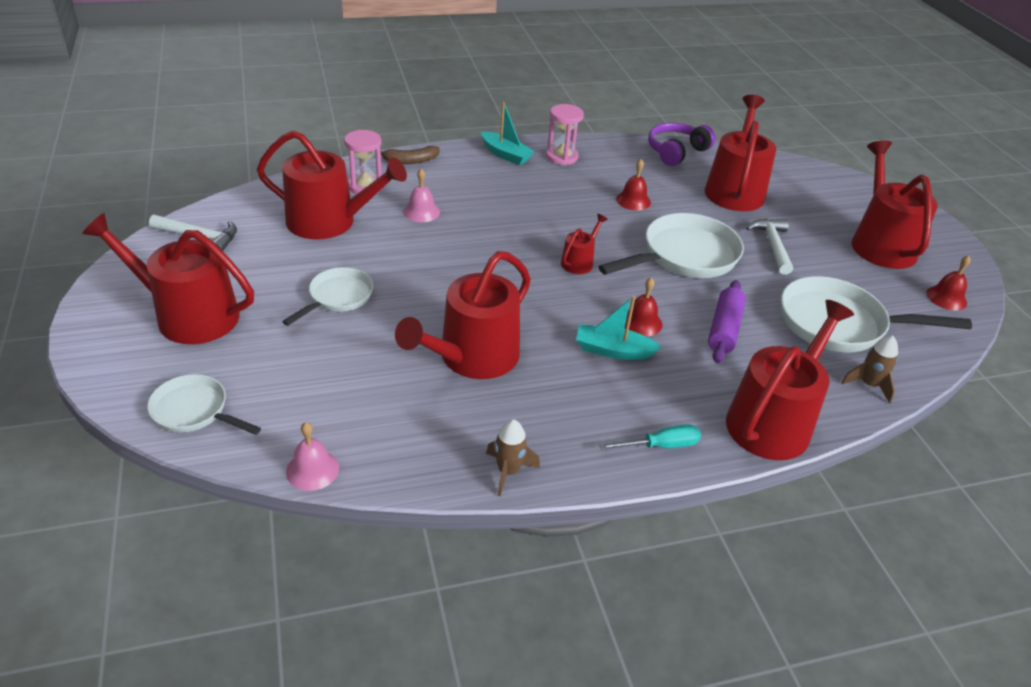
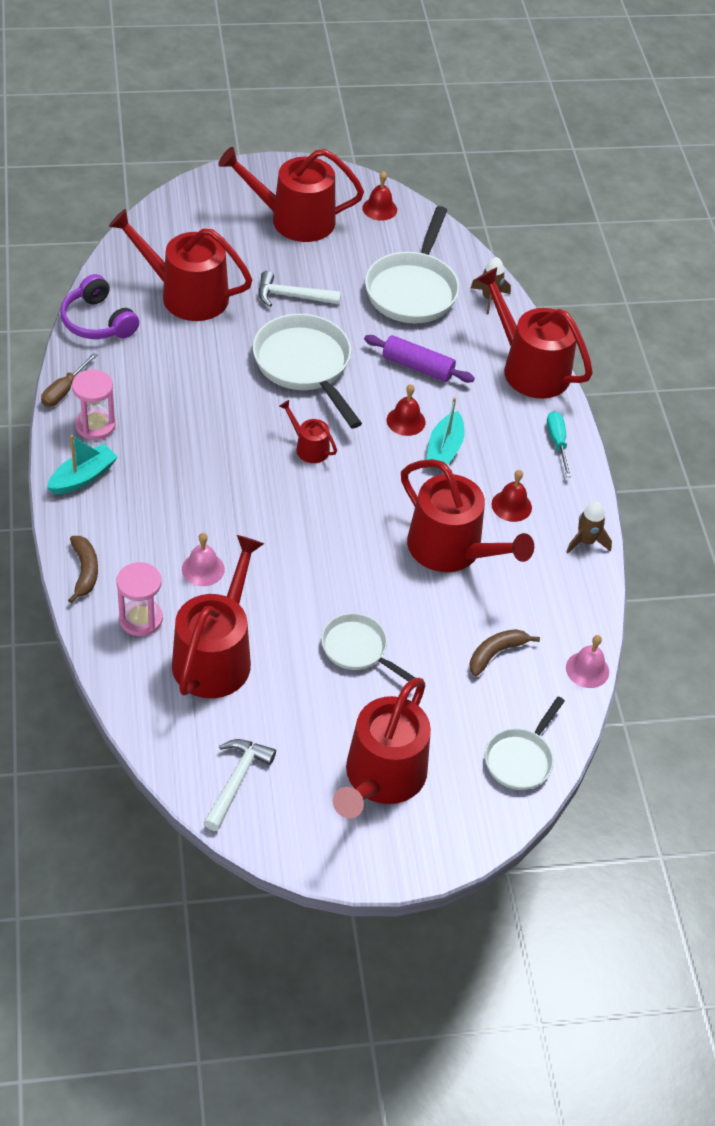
camera: 85 degrees left, 10 degrees up
red bell [616,159,651,210] -> red bell moved to [492,470,532,522]
none -> brown screwdriver [41,353,98,407]
none -> brown banana [470,629,540,676]

